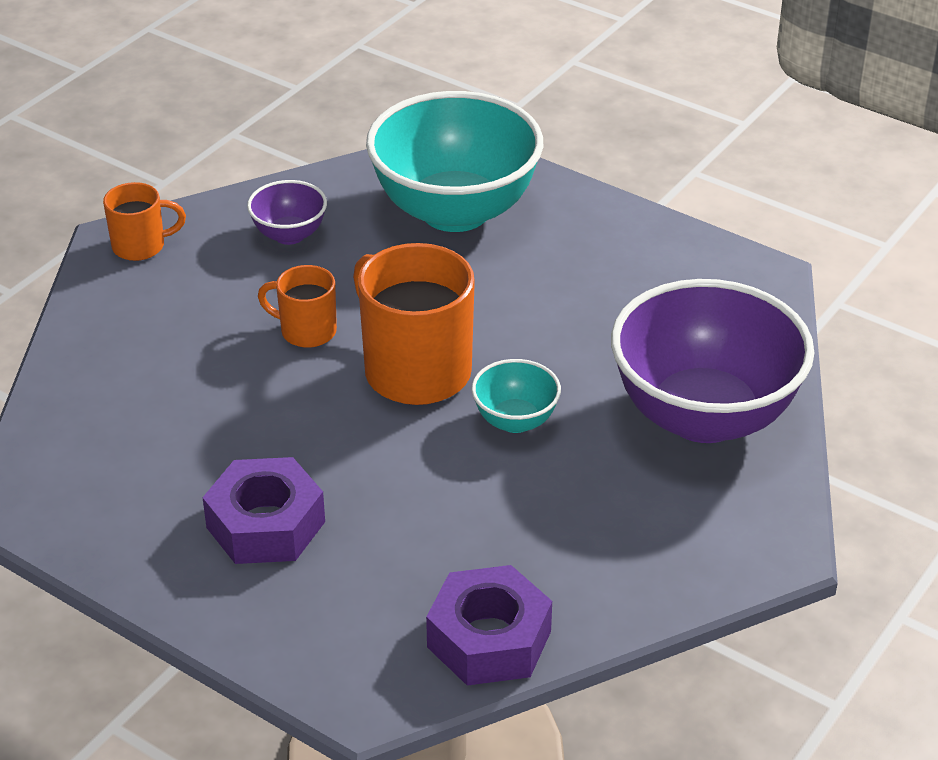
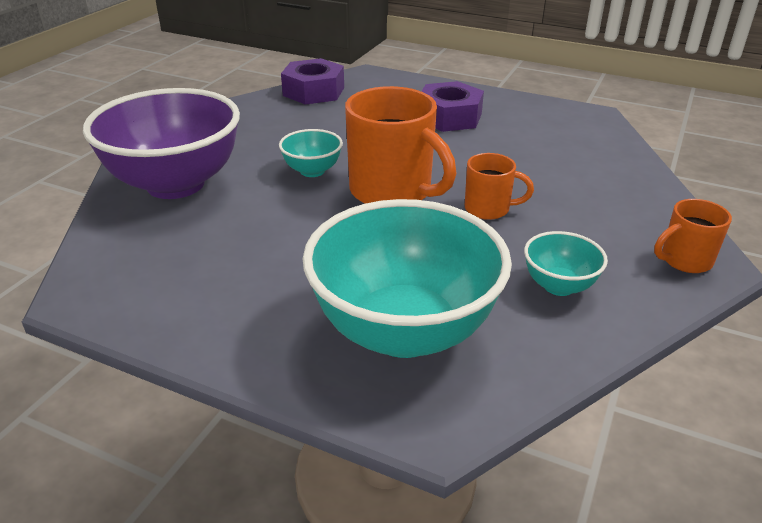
camera: 170 degrees right, 5 degrees down
purple bowl [247,180,327,245] -> turquoise bowl [524,231,608,296]

